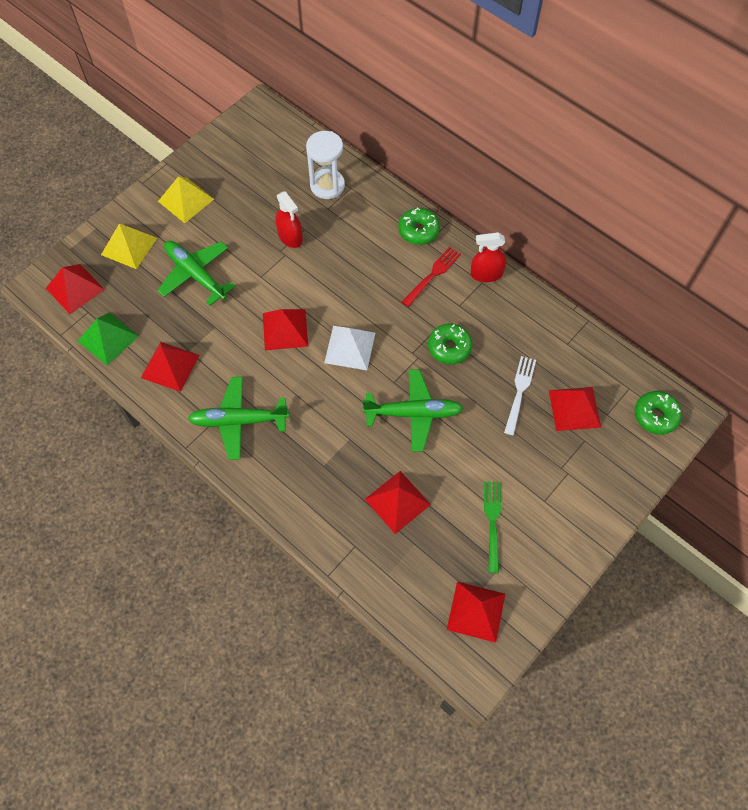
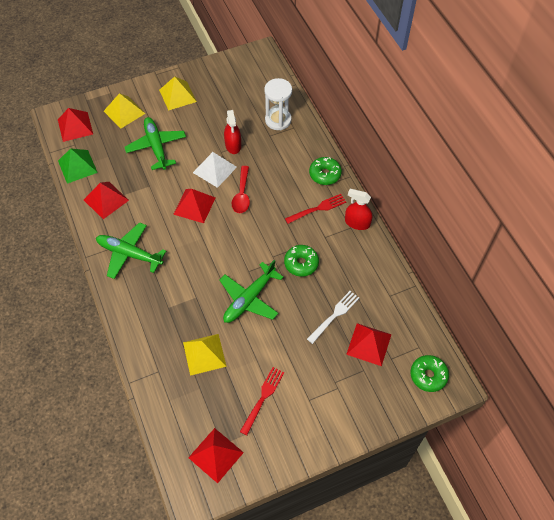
camera: 25 degrees right, 5 degrees down
white pyramid [324,326,375,370] -> white pyramid moved to [193,152,237,188]
green plane [362,369,463,452] -> green plane turned 105 degrees clockwise [219,260,283,323]
red pyramid [365,471,431,534] -> yellow pyramid [183,334,227,376]
green fork [484,481,501,573] -> red fork [240,367,284,436]
none -> red spoon [232,166,250,213]

